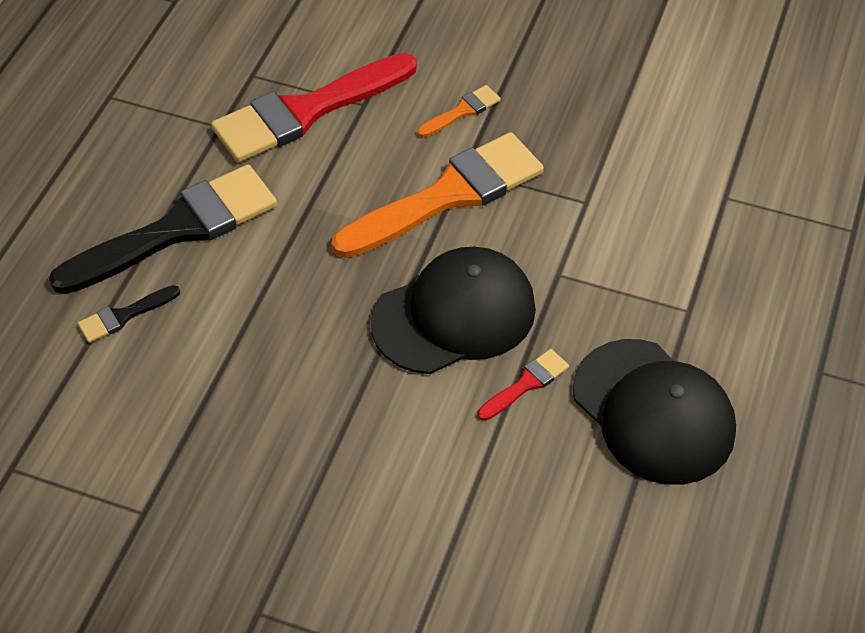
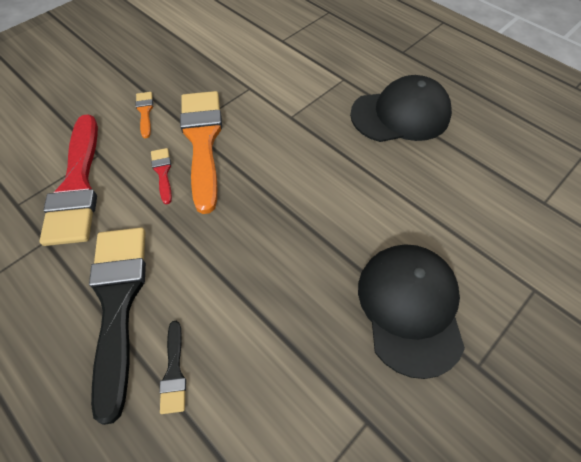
camera: 65 degrees left, 5 degrees up
black cap [371,247,536,374] -> black cap moved to [358,244,465,379]
red brush [478,349,569,421] -> red brush moved to [151,148,172,204]

